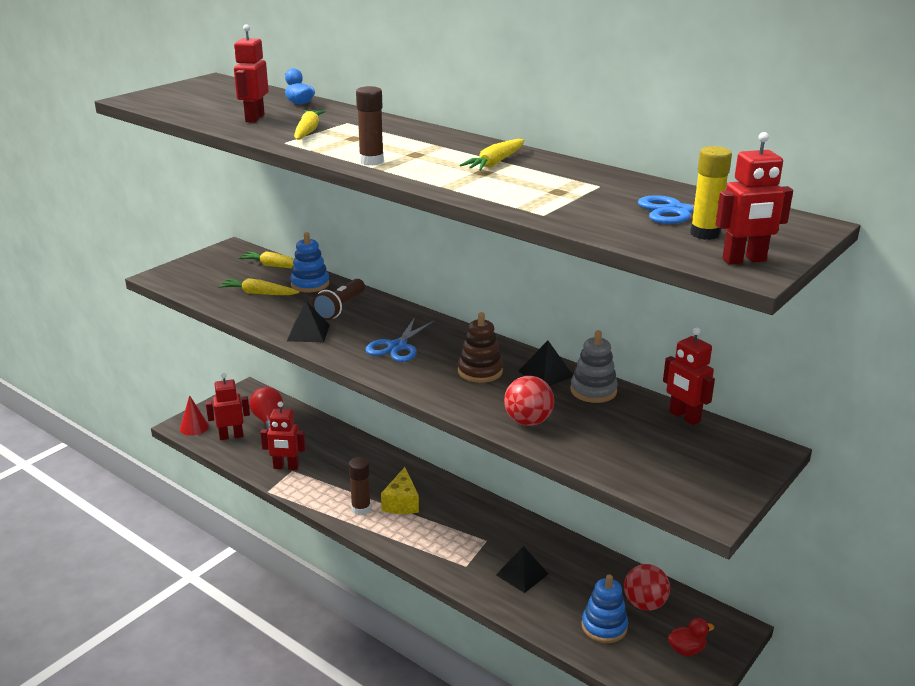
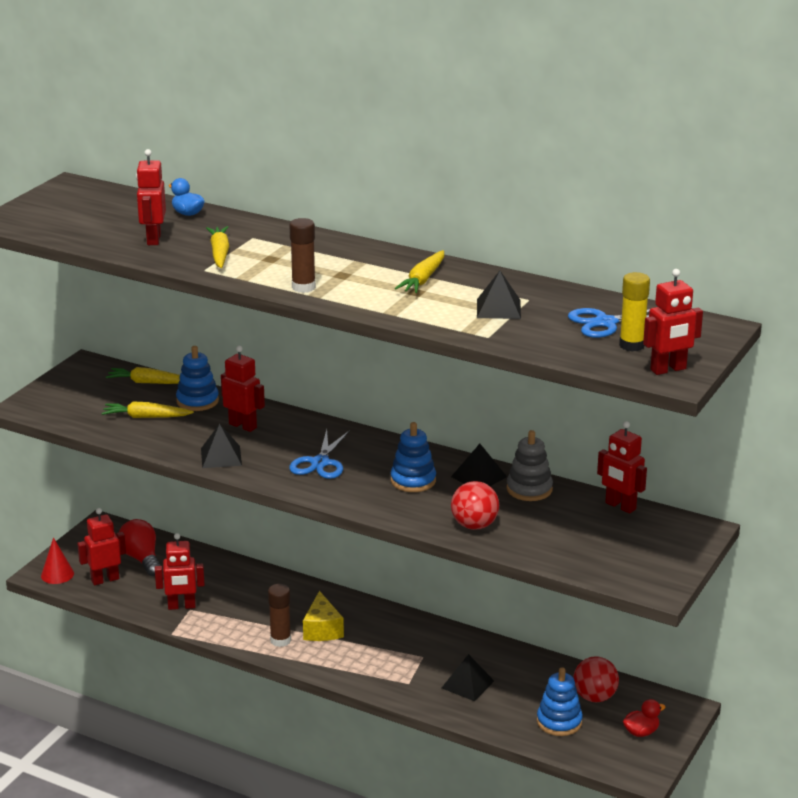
camera: 10 degrees left, 0 degrees up
brown flashlight [312,279,365,320] -> red robot [221,346,265,432]
brown stacking toy [458,312,503,383] -> blue stacking toy [391,422,436,492]
none -> black pyramid [477,271,521,319]

